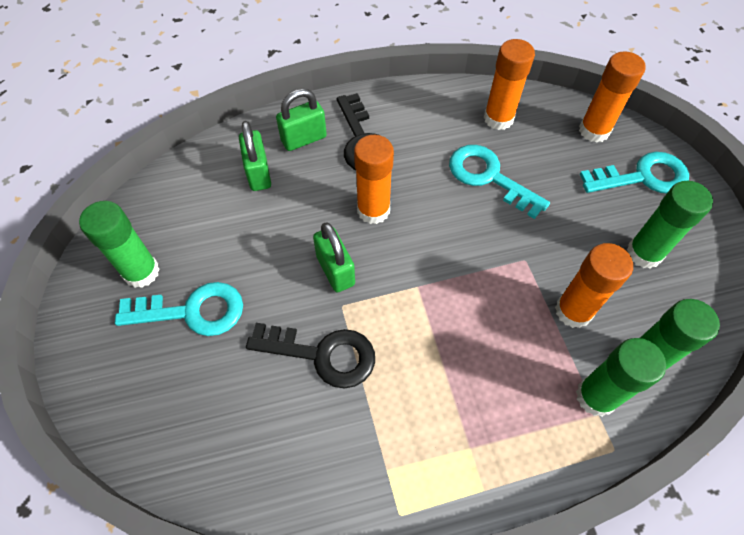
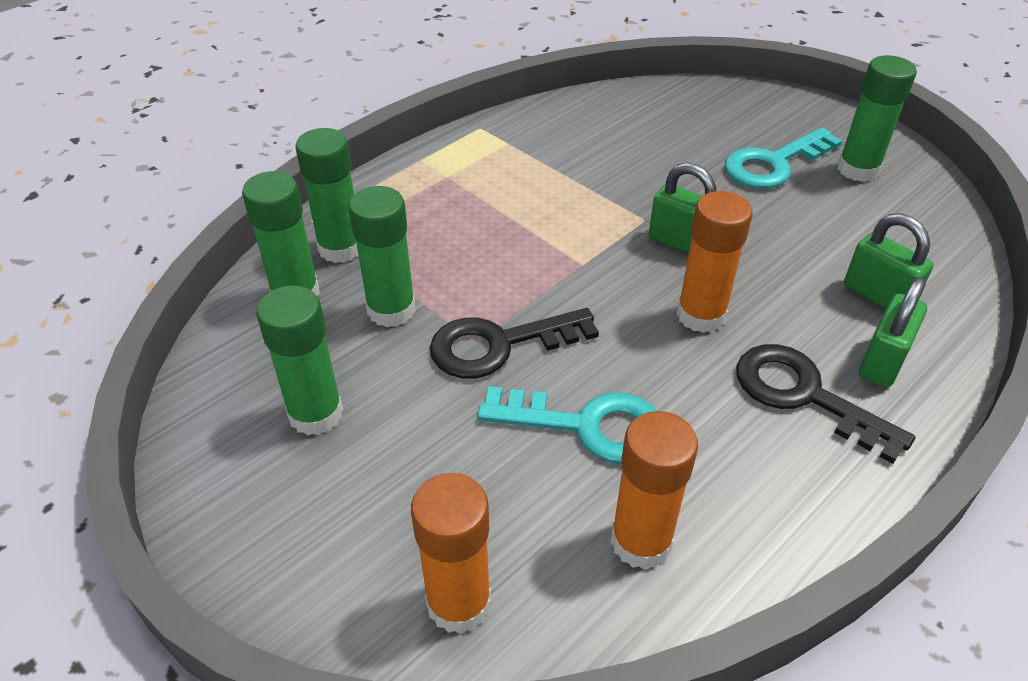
camera: 150 degrees right, 15 degrees down
black key [246,323,375,389] -> black key moved to [430,308,599,379]
orange glue stick [555,243,633,328] -> green glue stick [348,186,415,327]
turquoise key [580,152,689,193] -> none

